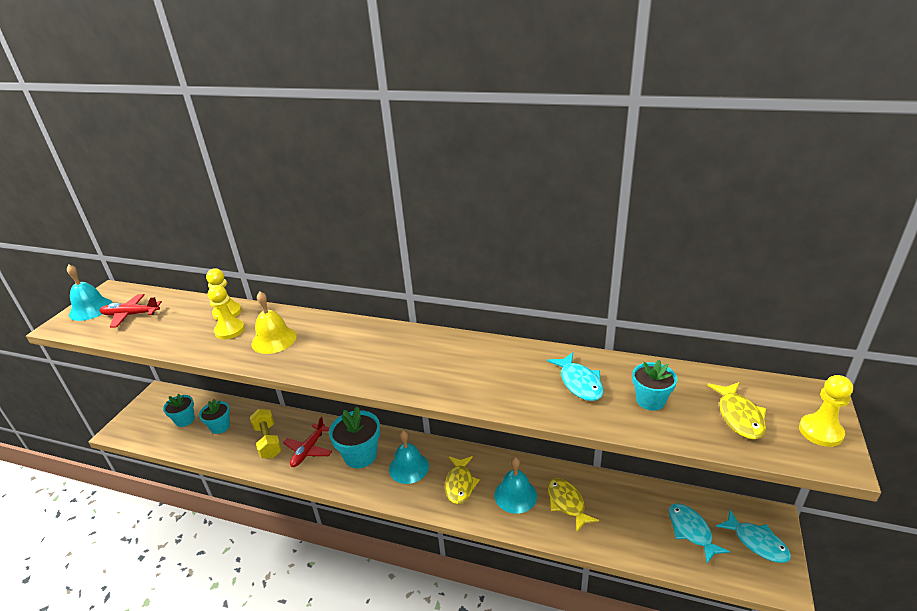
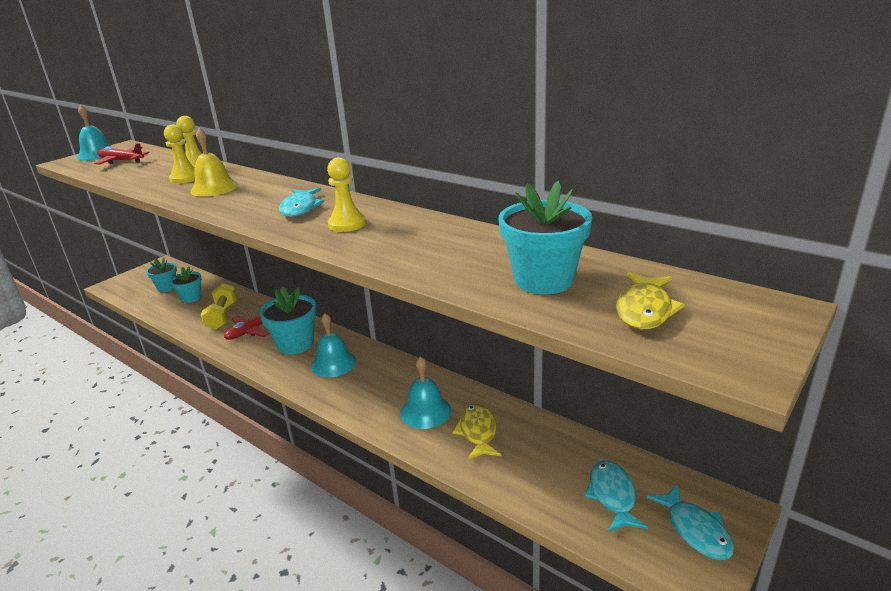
camera: 20 degrees right, 5 degrees down
yellow fish [445,456,480,504] -> none
turquoise fish [547,352,604,401] -> turquoise fish moved to [279,188,325,217]
turquoise flower pot [632,360,677,411] -> turquoise flower pot [499,181,592,294], size x1.62
yellow pawn [799,375,853,447] -> yellow pawn moved to [327,157,366,232]

